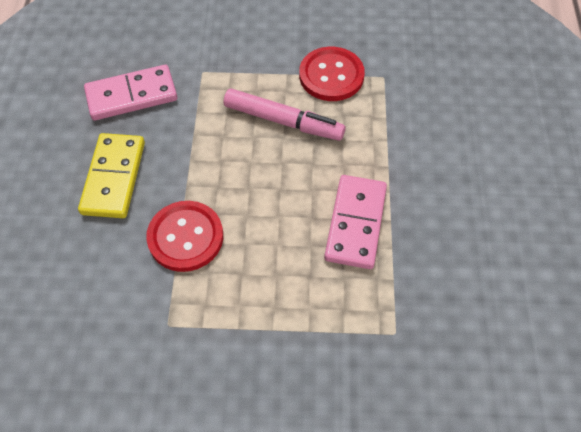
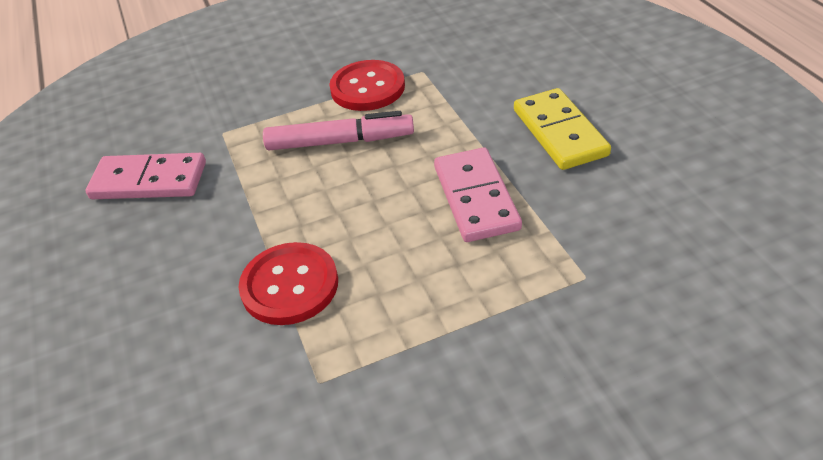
camera: 20 degrees left, 15 degrees down
yellow domino [78,133,145,218] -> yellow domino moved to [514,88,611,170]
pink domino [84,65,177,120] -> pink domino turned 45 degrees clockwise [85,153,206,199]

